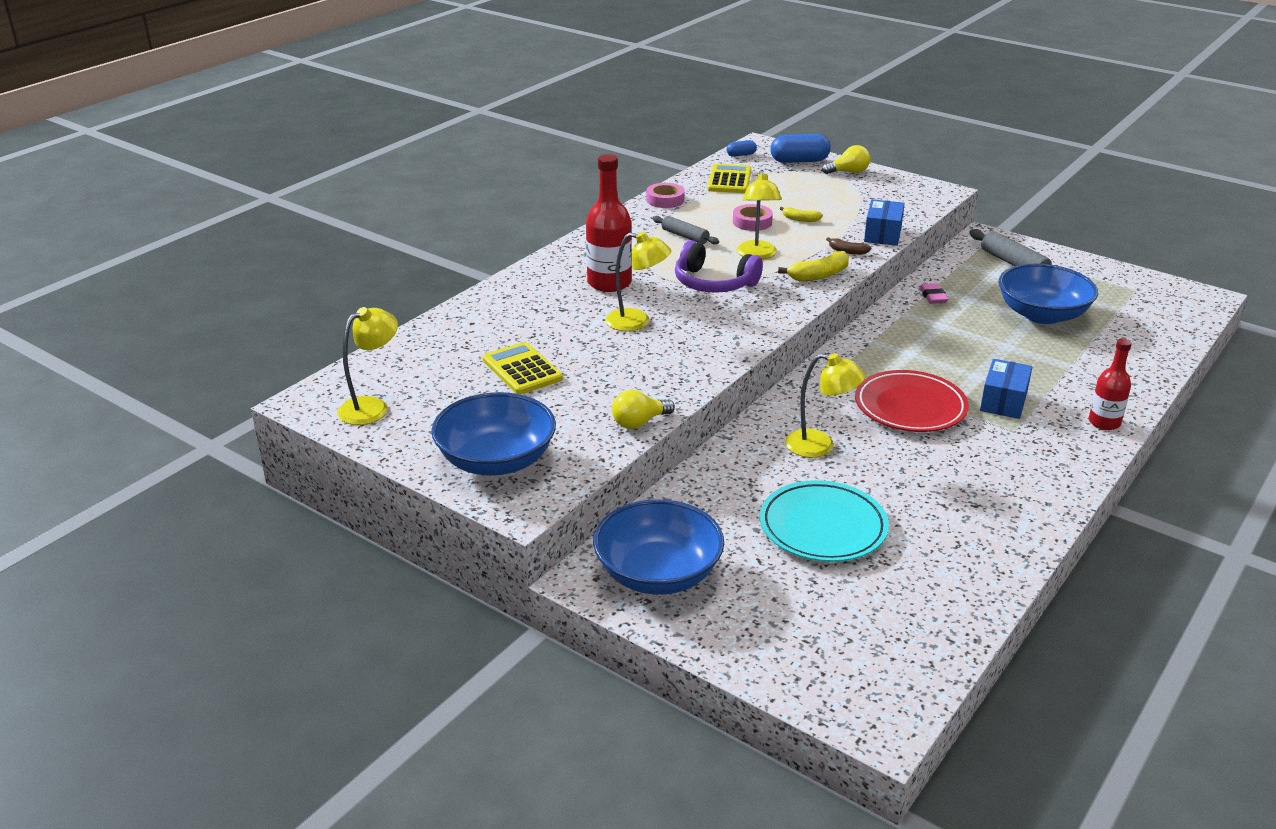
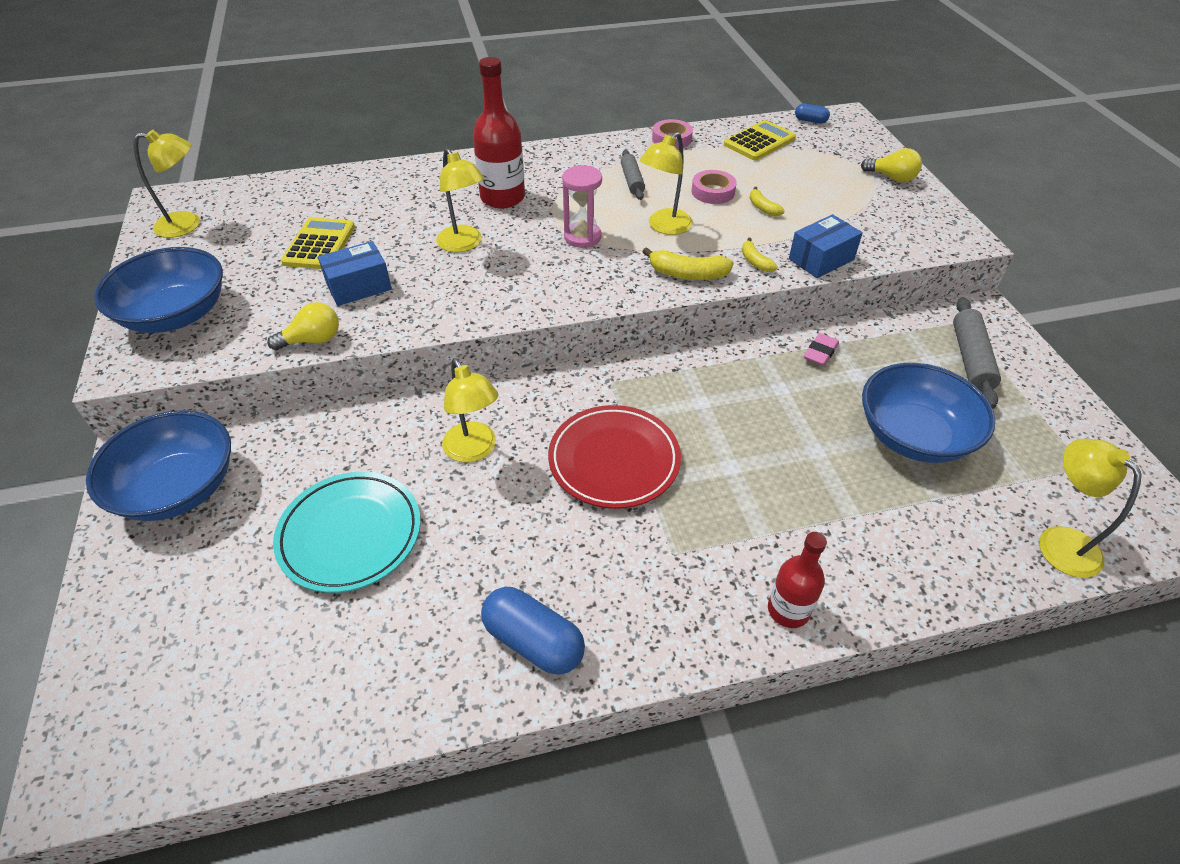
camera: 40 degrees right, 15 degrees up
yellow light bulb [612,390,675,429] -> yellow light bulb turned 150 degrees clockwise [267,302,339,351]
purple headphones [675,240,763,293] -> pink hourglass [562,165,602,248]
blue capsule [770,134,831,163] -> blue capsule moved to [481,587,585,675]
brown banana [826,237,871,255] -> yellow banana [742,238,778,272]
blue box [980,359,1032,419] -> blue box moved to [318,241,392,306]
none -> yellow lamp [1039,439,1142,578]

